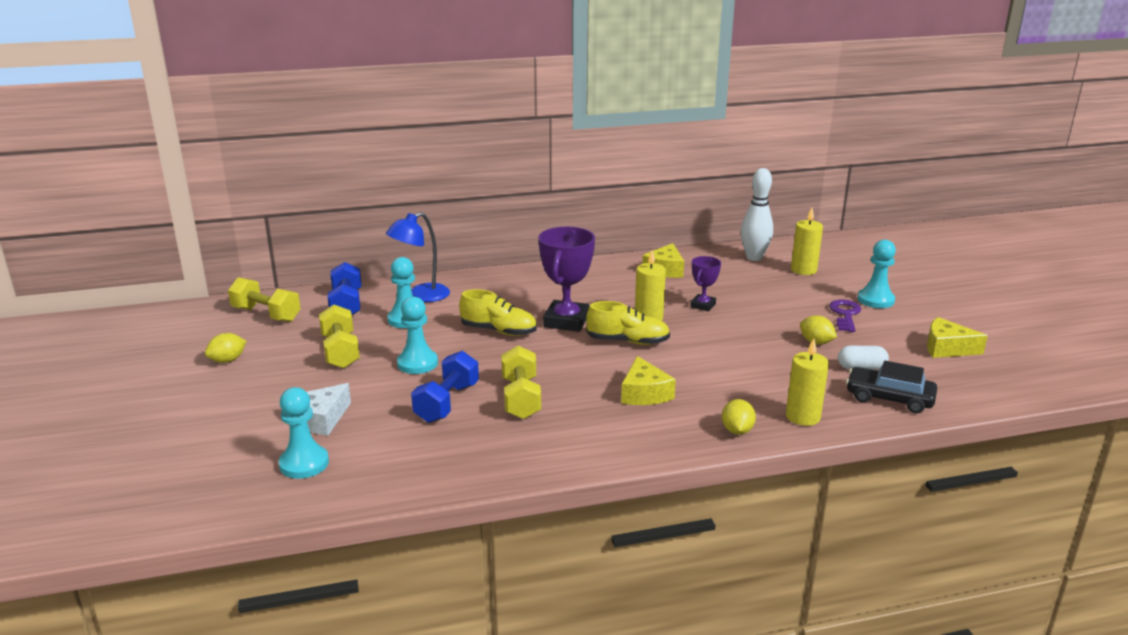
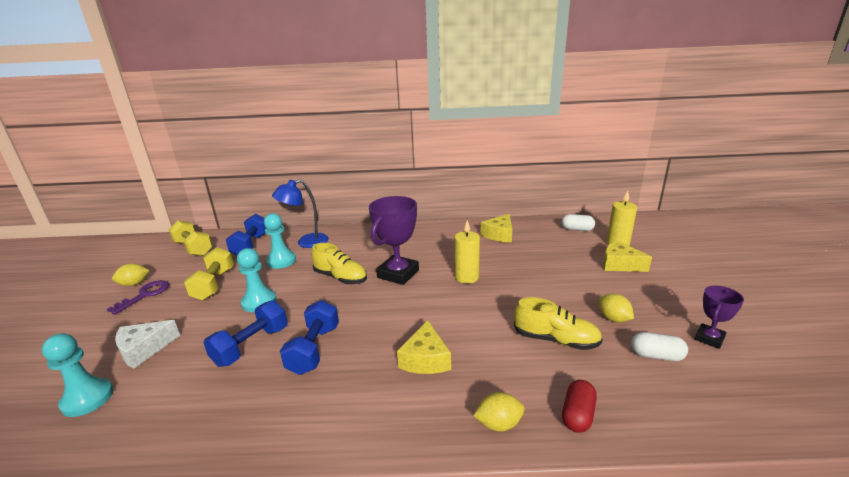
camera: 15 degrees right, 0 degrees up
yellow dumbbell [501,346,541,419] -> blue dumbbell [280,300,339,375]
yellow shoe [586,301,670,345] -> yellow shoe moved to [514,297,603,350]
purple trophy [690,256,721,312] -> purple trophy moved to [695,286,744,349]
yellow lemon [722,399,756,435] -> yellow lemon turned 60 degrees clockwise [473,392,525,432]
white bowling pin [741,168,773,261] -> white capsule [561,214,595,231]
yellow candle [786,338,829,426] -> red capsule [562,380,597,433]
purple key [829,300,861,332] -> purple key moved to [107,280,169,315]
black car [846,361,937,413] -> none
turquoise pawn [858,240,896,308] -> none
yellow cheese [927,317,988,358] -> yellow cheese moved to [603,240,652,272]

